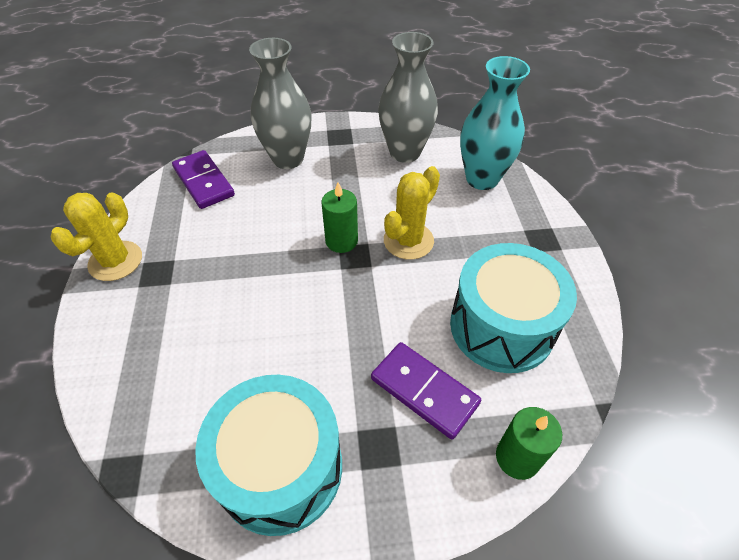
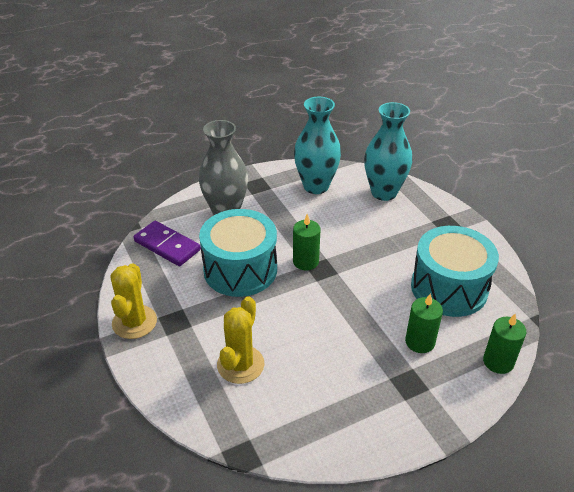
camera: 20 degrees left, 10 degrees down
turquoise drum [195,375,342,536] -> turquoise drum moved to [199,209,277,297]
purple domino [371,342,481,440] -> green candle [405,293,443,353]
grey vase [378,32,438,163] -> turquoise vase [294,97,341,194]
yellow cactus [384,166,440,260] -> yellow cactus moved to [217,296,264,384]

